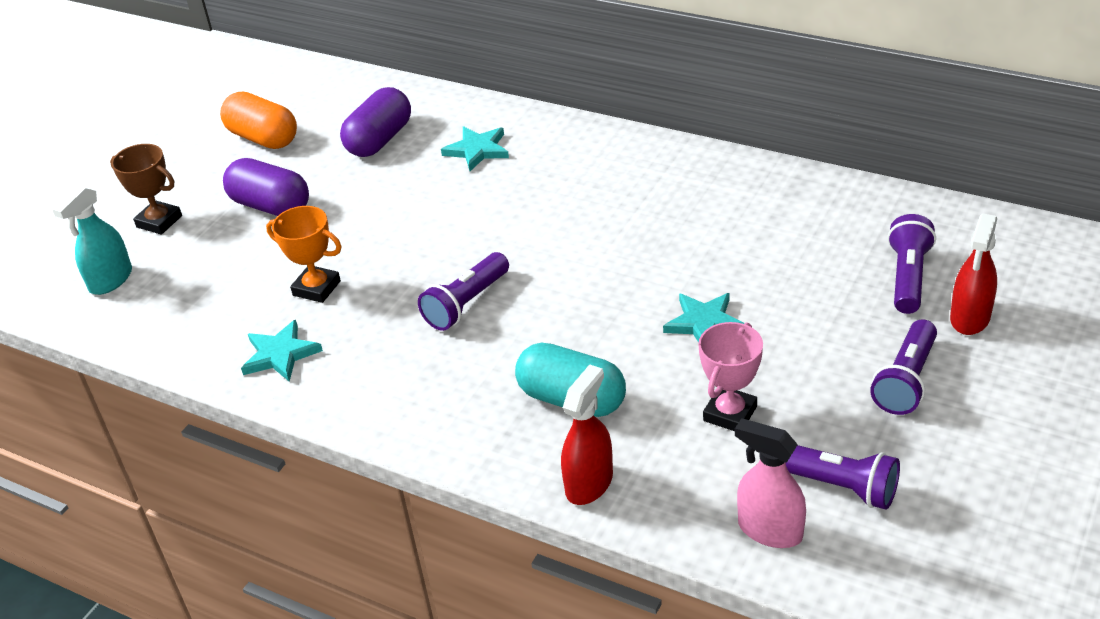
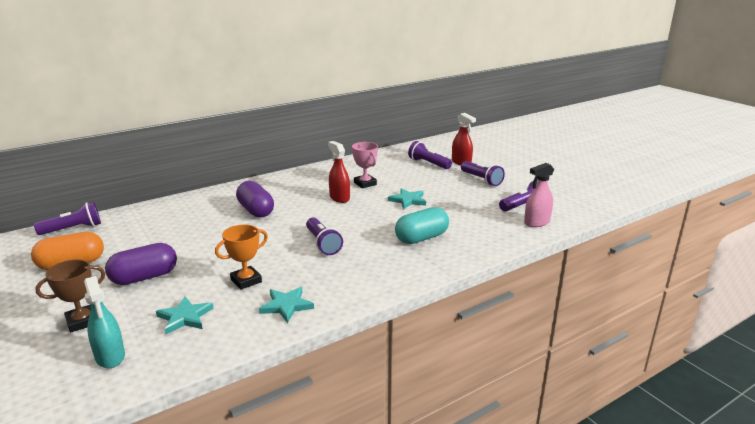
camera: 65 degrees left, 15 degrees down
purple capsule [340,87,411,157] -> purple capsule moved to [236,181,274,218]
turquoise star [441,126,509,171] -> turquoise star moved to [156,296,213,334]
red spray bottle [561,364,613,505] -> red spray bottle moved to [328,141,350,203]
pink trophy [698,322,763,431] -> pink trophy moved to [352,142,378,188]
none -> purple flashlight [34,202,101,235]

